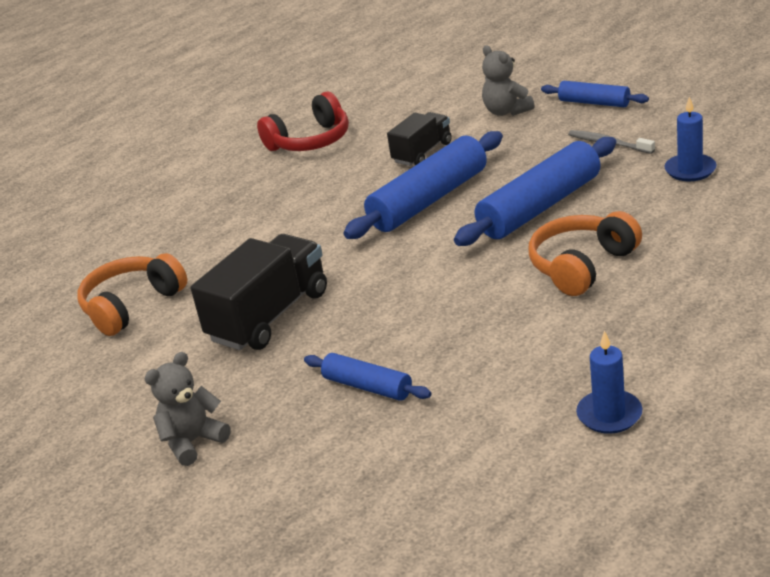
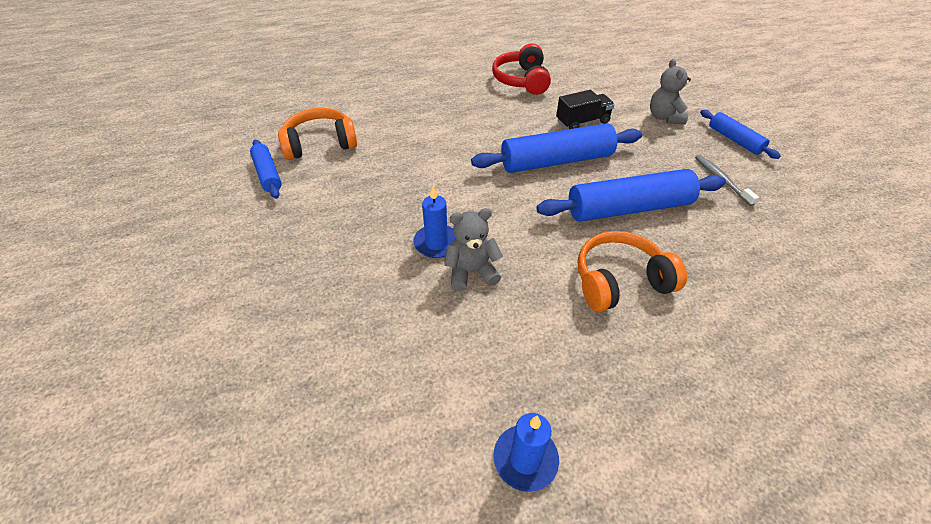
camera: 25 degrees right, 15 degrees up
grey teddy bear [144,352,231,466] -> grey teddy bear moved to [444,208,503,291]
black truck [190,234,327,350] -> none
red headphones [257,92,349,151] -> red headphones turned 90 degrees clockwise [492,43,551,95]
blue rolling pin [304,353,431,401] -> blue rolling pin moved to [250,139,282,199]
blue candle [664,96,716,181] -> blue candle moved to [413,186,456,258]

